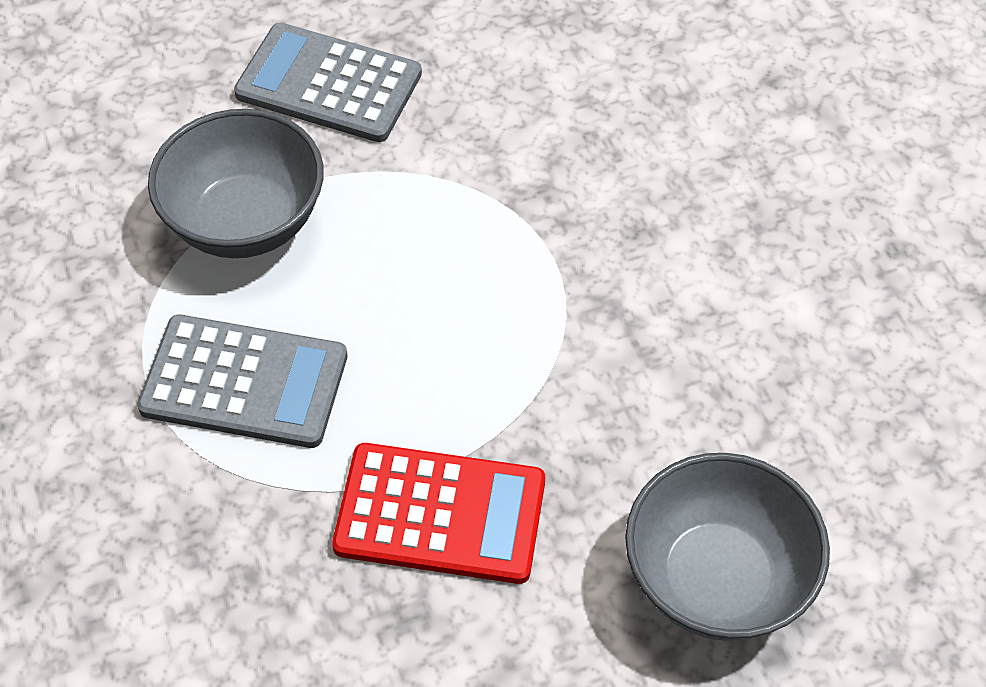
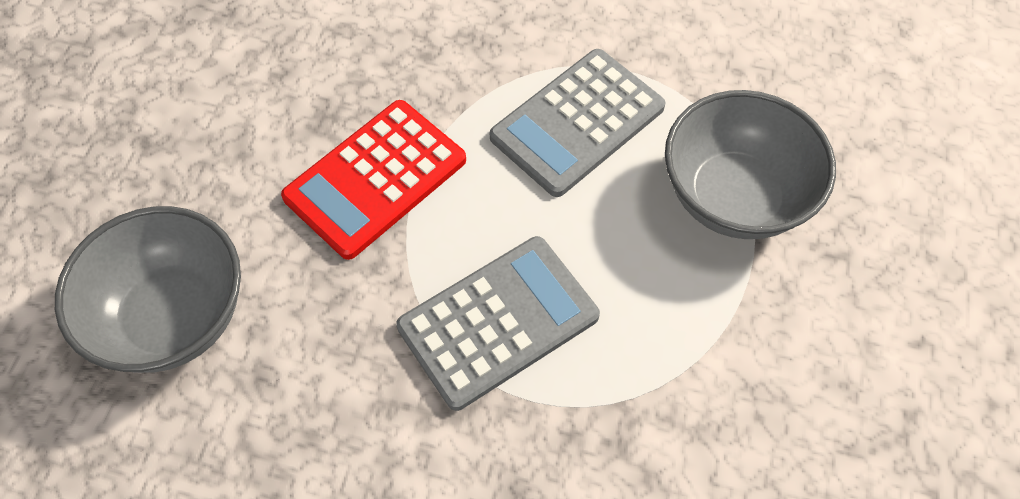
camera: 125 degrees right, 5 degrees up
grey calculator [234,23,422,142] -> grey calculator moved to [396,236,600,411]

